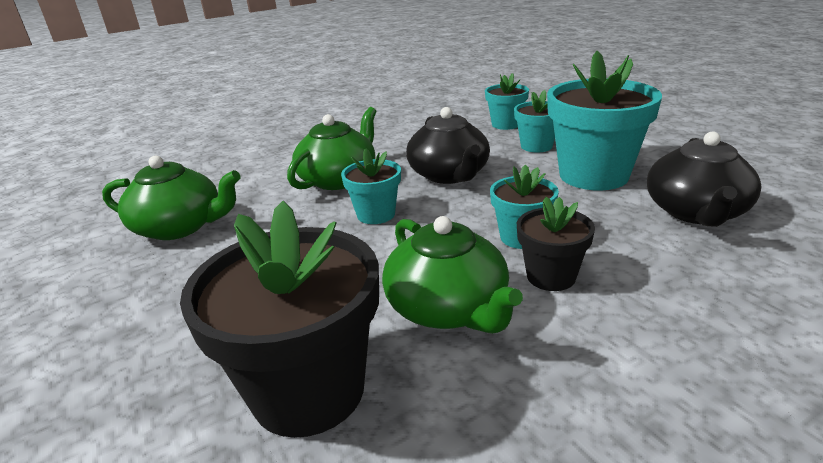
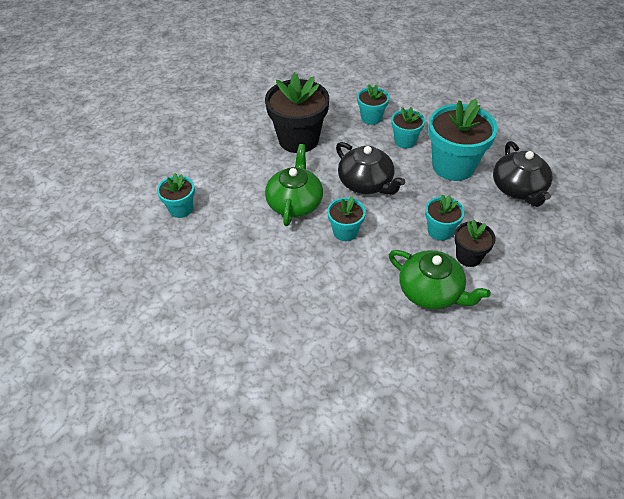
camera: 25 degrees left, 20 degrees up
green teapot [102,156,241,240] -> none
black flower pot [180,201,379,438] -> black flower pot moved to [265,73,329,153]
none -> turquoise flower pot [157,173,195,218]

